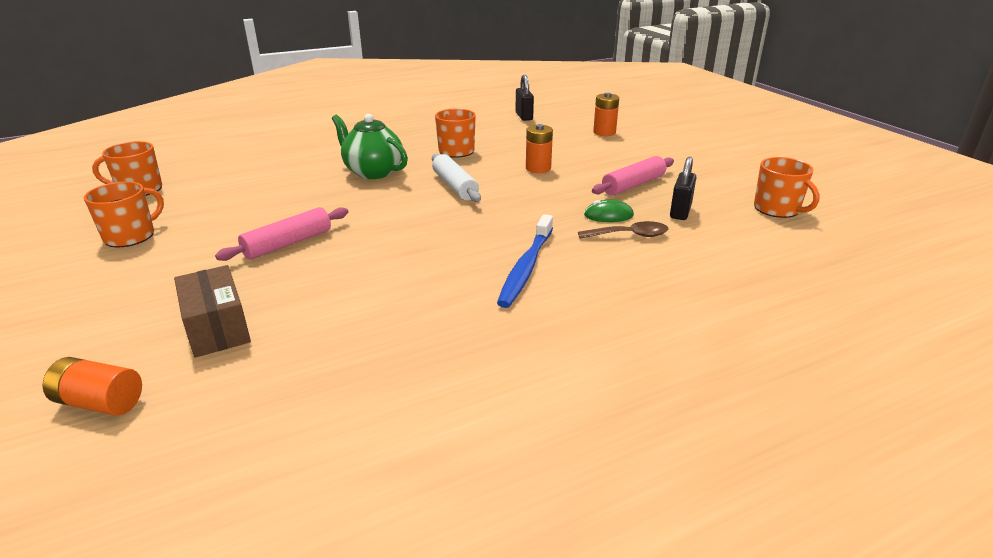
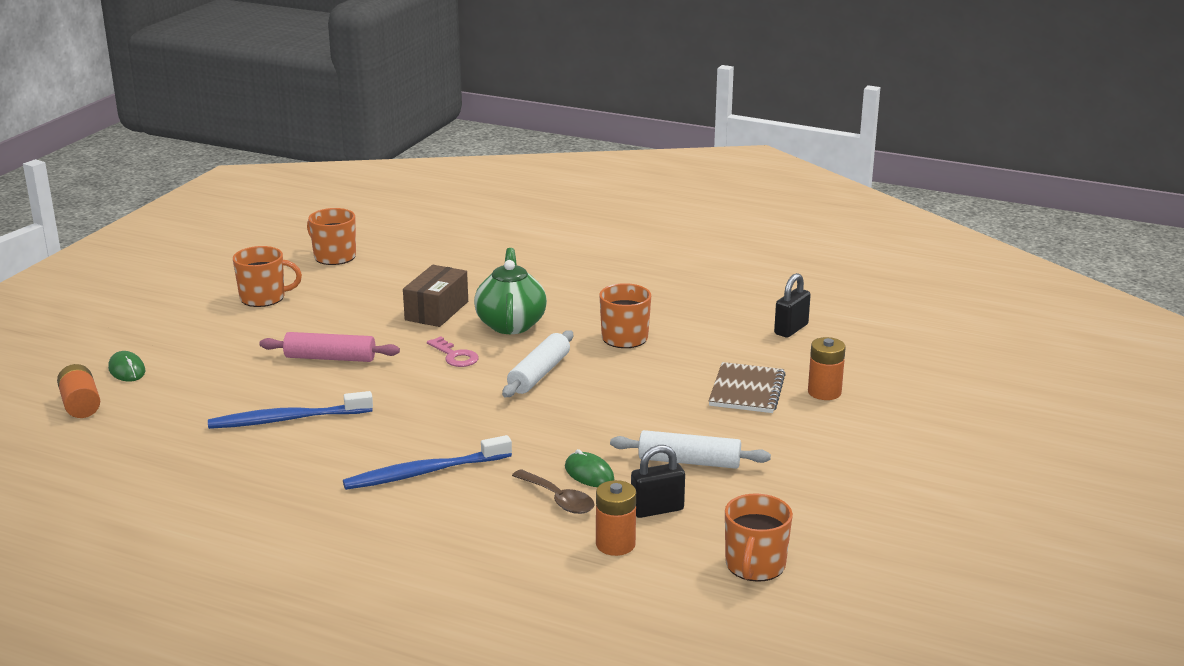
camera: 50 degrees right, 5 degrees down
brown box [174,265,251,358] -> brown box moved to [403,265,468,327]
orange battery [526,124,553,173] -> orange battery moved to [596,480,636,556]
pink rolling pin [592,156,674,195] -> white rolling pin [610,430,771,469]
none -> green mouse [108,351,146,382]
none -> blue toothbrush [208,391,373,429]
none -> pink key [427,336,479,367]
none -> brown notebook [708,362,786,413]

